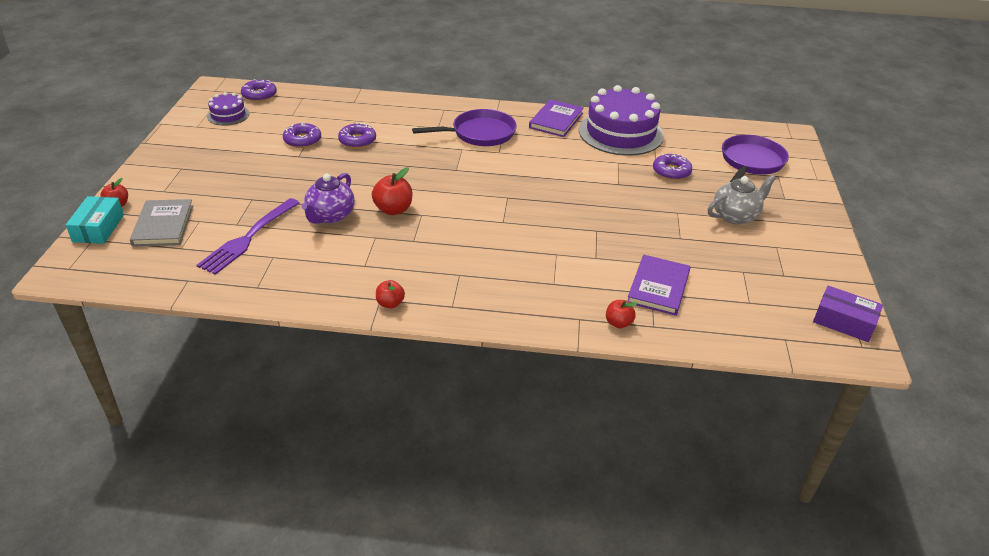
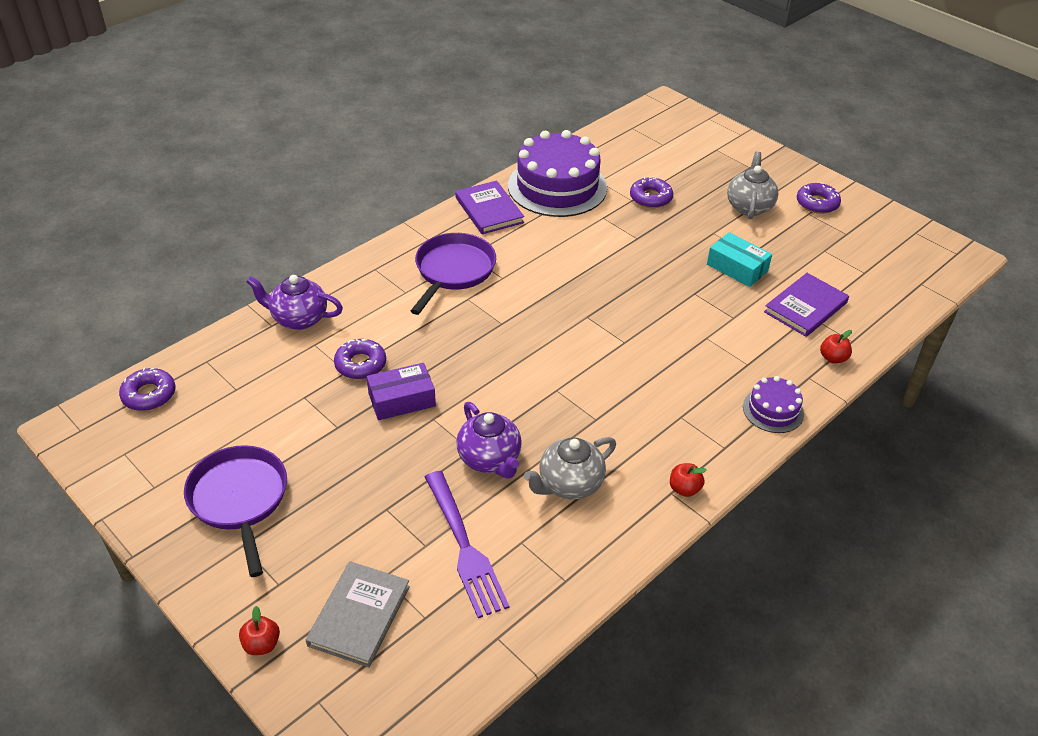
camera: 50 degrees left, 5 degrees up
turquoise box [66,196,124,244] -> turquoise box moved to [707,232,772,287]
grey book [130,199,193,247] -> grey book turned 75 degrees clockwise [306,561,410,667]
purple cake [207,92,249,126] -> purple cake moved to [743,376,804,433]
purple donut [283,122,321,148] -> purple donut moved to [797,183,841,214]
red apple [372,168,412,215] -> none
purple book [627,255,691,316] -> purple book turned 75 degrees clockwise [764,273,849,337]
purple pan [722,135,789,182] -> purple pan moved to [184,445,287,577]
purple box [813,286,883,342] -> purple box moved to [366,363,436,420]
none -> purple teapot [246,275,343,330]
none -> grey teapot [524,437,616,500]

